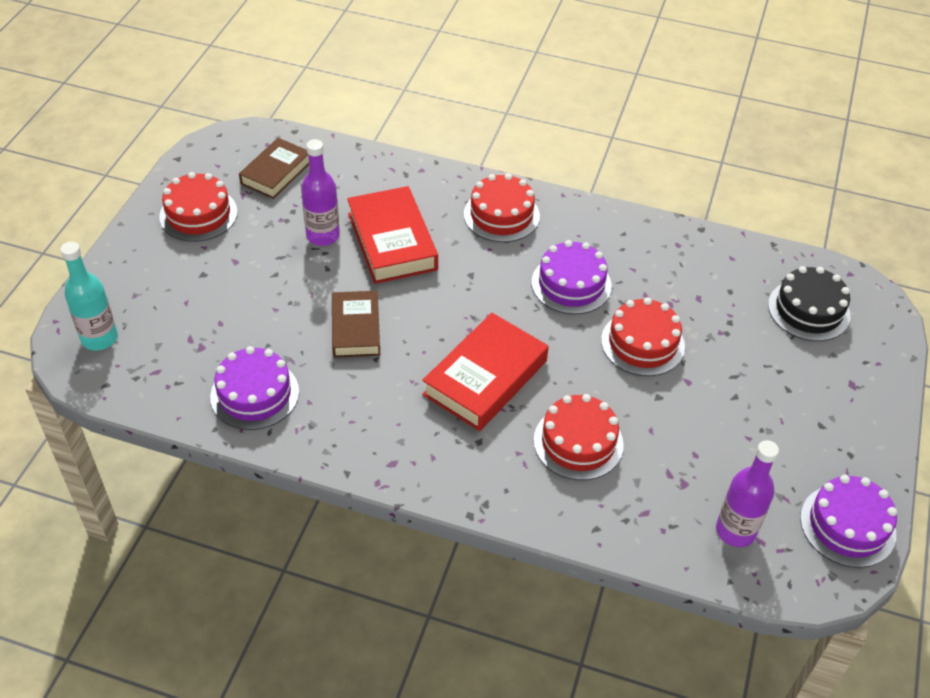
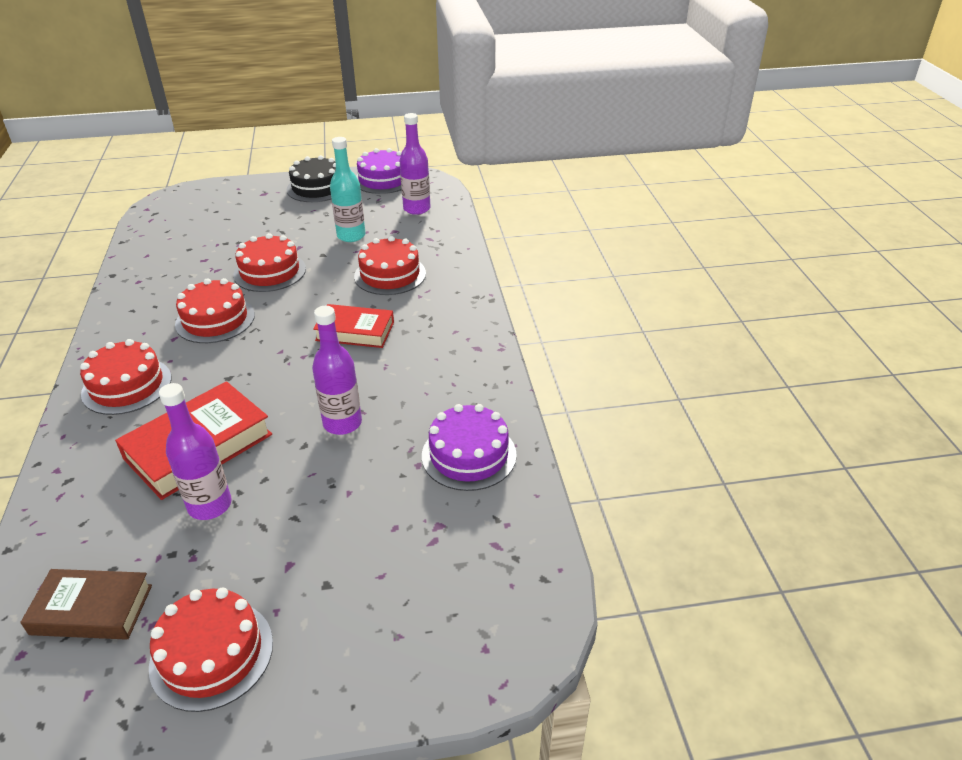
camera: 115 degrees left, 10 degrees down
turquoise bottle [60,242,118,351] -> turquoise bottle moved to [330,137,366,242]
brown book [332,291,380,358] -> purple bottle [312,306,362,435]
red book [422,313,549,431] -> red book [313,304,394,348], size x0.66
purple cake [531,240,612,314] -> red cake [175,278,255,343]
black cake [768,266,850,341] -> black cake moved to [286,155,336,202]

